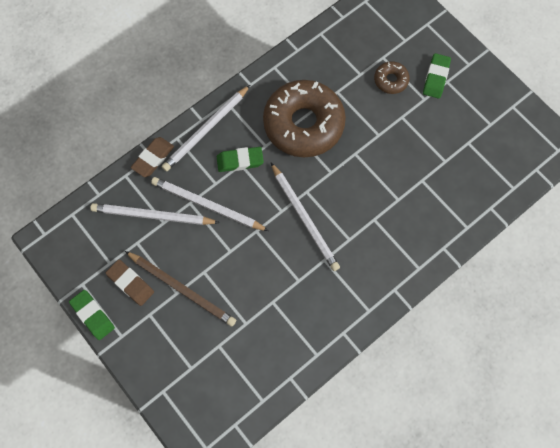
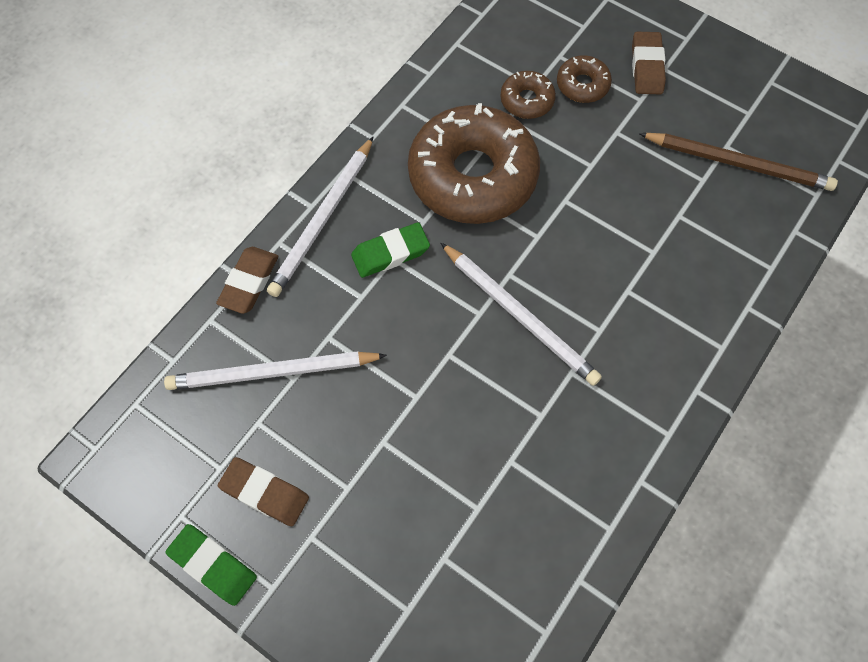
camera: 15 degrees left, 5 degrees down
brown pencil [125,251,236,327] -> brown pencil moved to [639,133,838,191]
white pencil [151,177,269,231] -> none
green eraser [423,53,451,99] -> brown eraser [632,32,666,94]
none -> brown donut [500,71,556,119]

